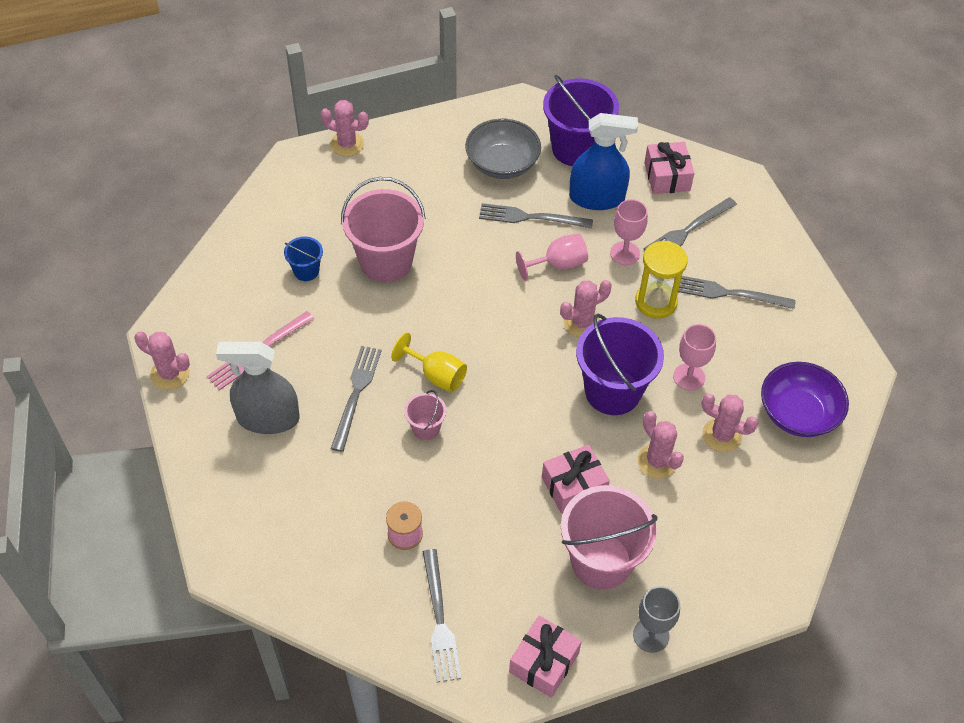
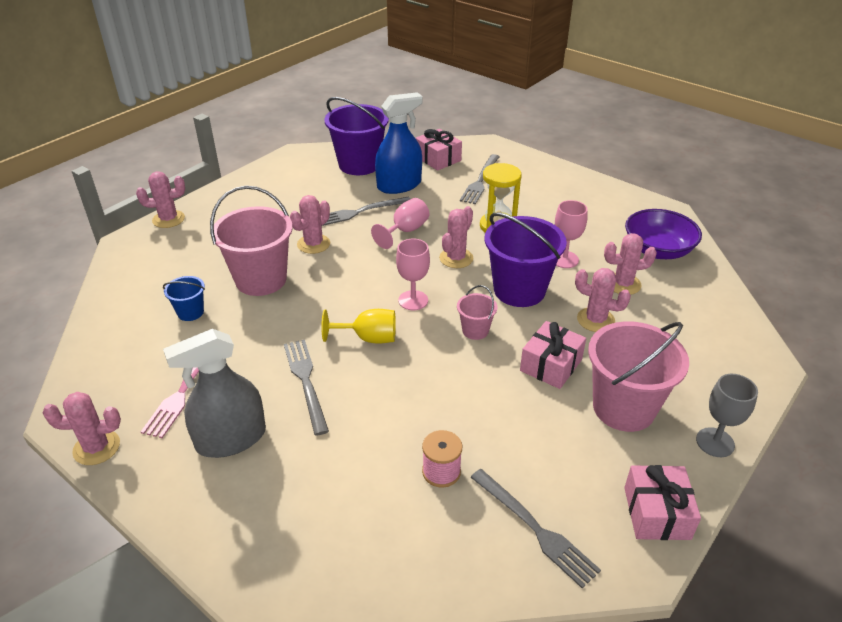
camera: 30 degrees left, 15 degrees down
pink bucket [404,390,447,440] -> pink bucket moved to [457,285,497,340]
grey bowl [465,119,541,179] -> none
pink goblet [610,199,648,265] -> pink goblet moved to [396,239,430,310]
grey fork [678,276,796,309] -> none
none -> pink cactus [290,195,330,254]

